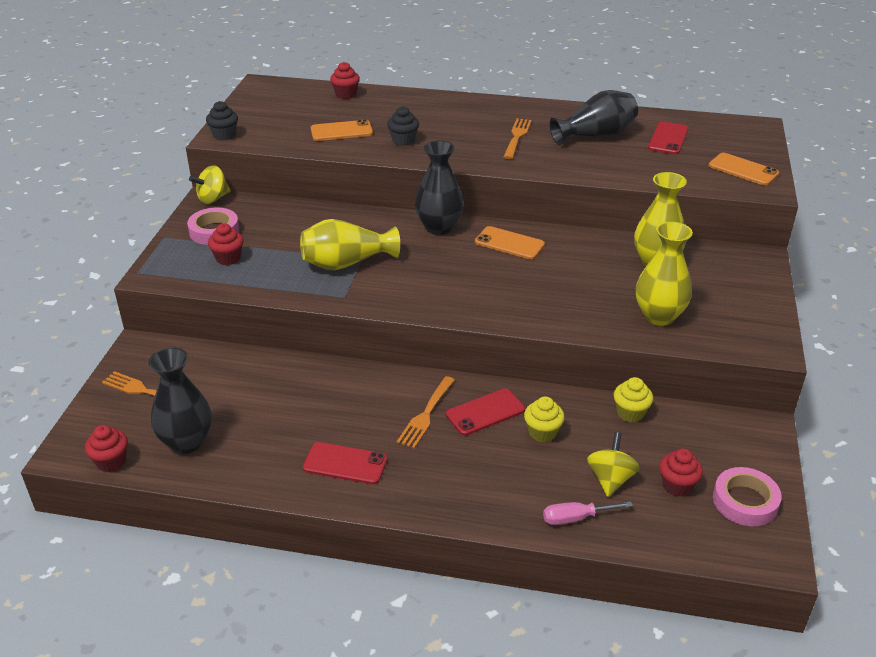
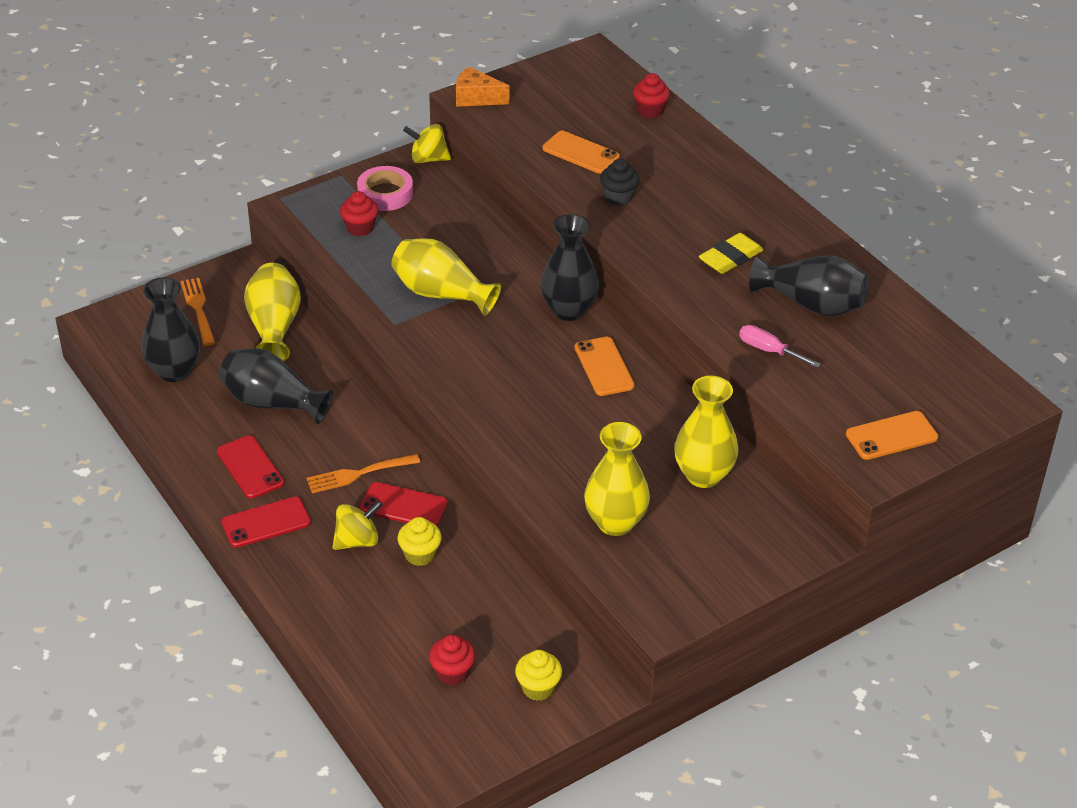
camera: 45 degrees right, 5 degrees up
red cupcake [85,425,128,472] -> none
black cupcake [206,101,238,141] -> orange cheese [456,66,510,107]
orange fork [503,118,532,159] -> yellow eraser [699,233,764,274]
pink screwdriver [543,501,633,525] -> pink screwdriver moved to [739,325,820,368]
yellow spinning top [587,432,640,497] -> yellow spinning top moved to [332,500,383,550]
yellow cupcake [614,377,653,422] -> yellow cupcake moved to [515,650,562,701]
red phone [648,121,688,154] -> red phone moved to [222,496,311,548]
orange phone [708,153,779,186] -> orange phone turned 75 degrees clockwise [846,411,939,460]
pink tape [713,467,782,526] -> none
none -> black vase [219,348,333,424]
none -> yellow vase [244,263,301,361]

